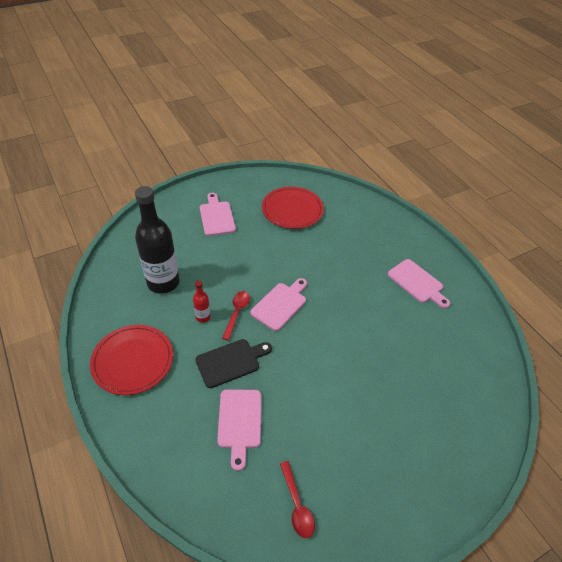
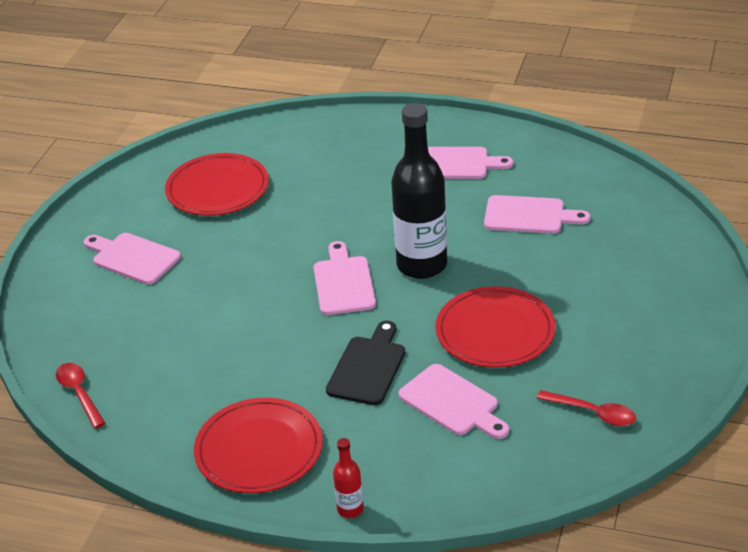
camera: 40 degrees left, 10 degrees down
black bottle [135,186,179,294] -> black bottle moved to [391,103,447,279]
red bottle [193,280,210,323] -> red bottle moved to [333,438,364,518]
red spoon [222,291,250,341] -> red spoon moved to [56,363,105,429]
none -> red plate [435,286,555,368]
none -> pink cutting board [484,195,590,234]

